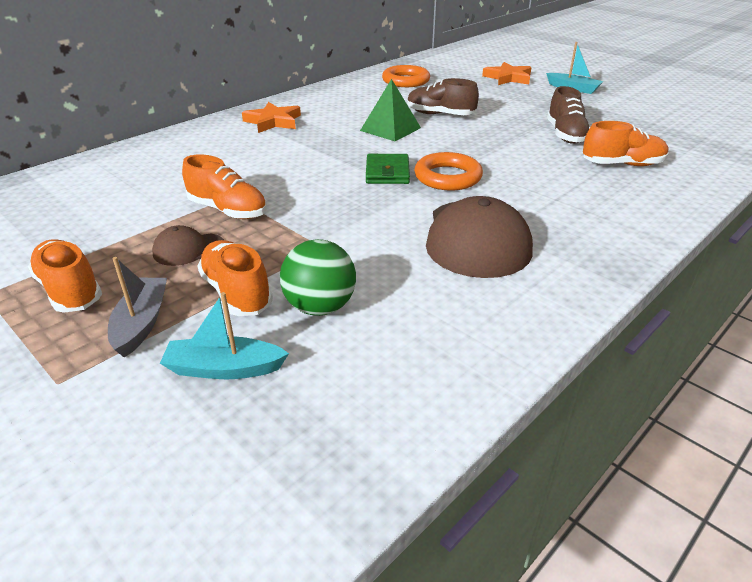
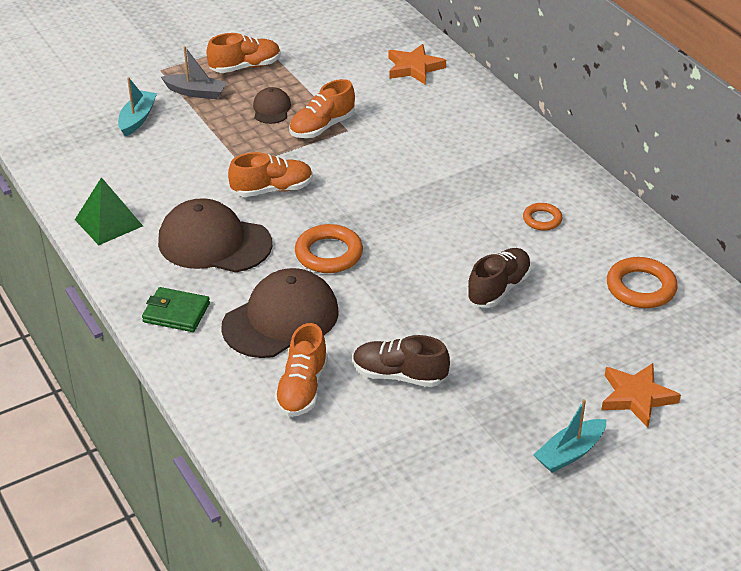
camera: 105 degrees right, 5 degrees up
orange shoe [197,240,273,316] -> orange shoe moved to [228,152,313,197]
orange star [242,102,301,133] -> orange star moved to [389,44,446,85]
green ball [280,239,356,316] -> none
green pyramid [360,79,421,141] -> green pyramid moved to [75,177,143,245]
green wallet [366,154,410,184] -> green wallet moved to [142,287,210,332]
none -> brown cap [221,268,339,358]
none -> orange ring [523,203,562,231]

